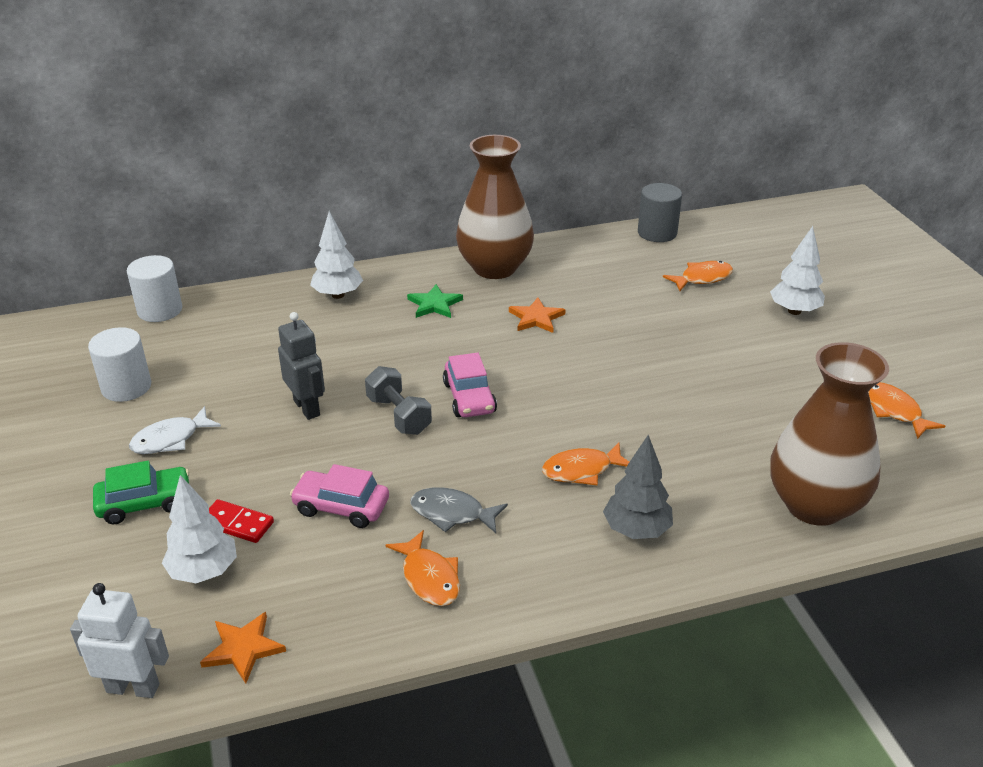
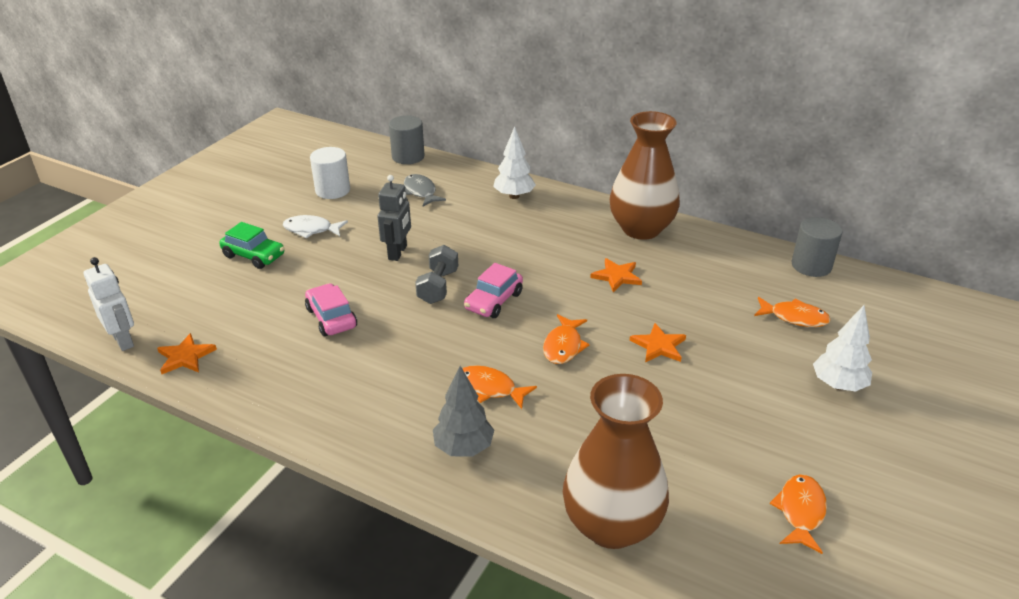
camera: 45 degrees right, 0 degrees up
white cylinder [127,255,182,322] -> grey cylinder [389,115,425,164]
white tree [162,475,237,583] -> none
red domino [209,499,274,543] -> none
orange fish [386,530,460,606] -> orange fish moved to [543,314,590,364]
green star [407,284,463,318] -> none
grey fish [410,487,508,533] -> grey fish moved to [404,174,446,206]
none -> orange star [630,323,686,362]

